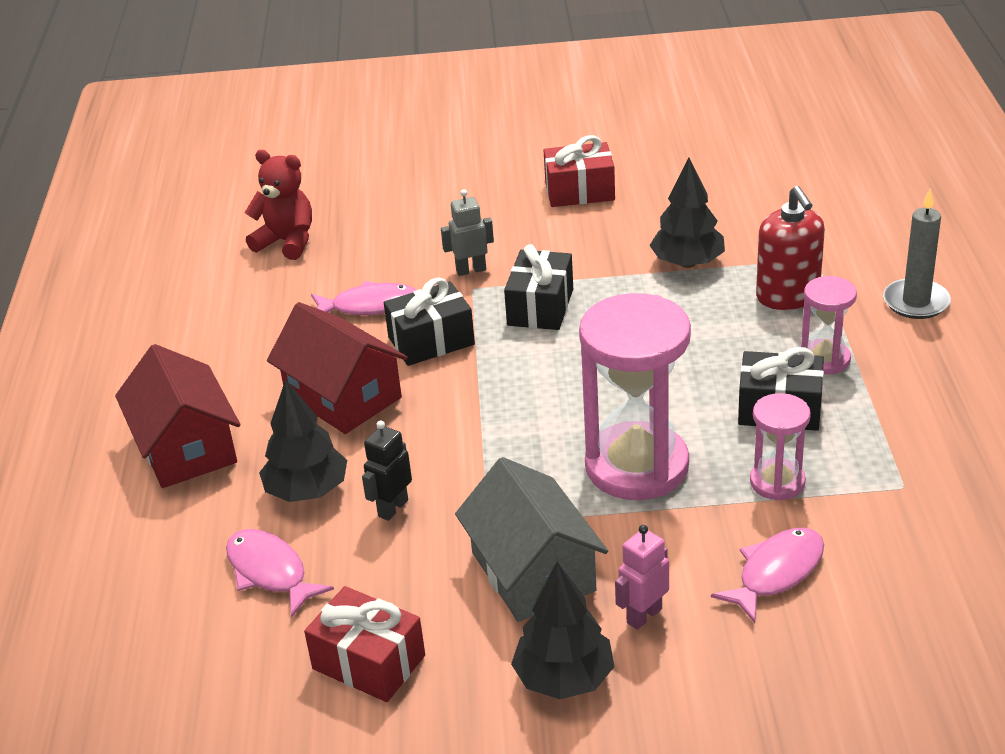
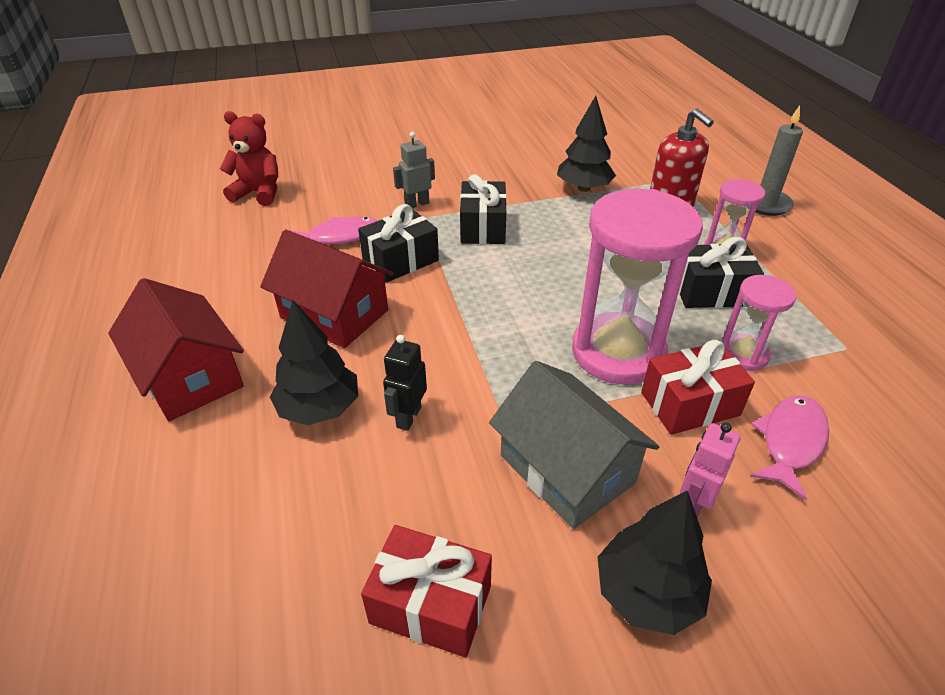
camera: 15 degrees left, 5 degrees up
pink fish [226,529,334,618] -> none
red gift [544,135,615,207] -> red gift moved to [641,340,755,435]

